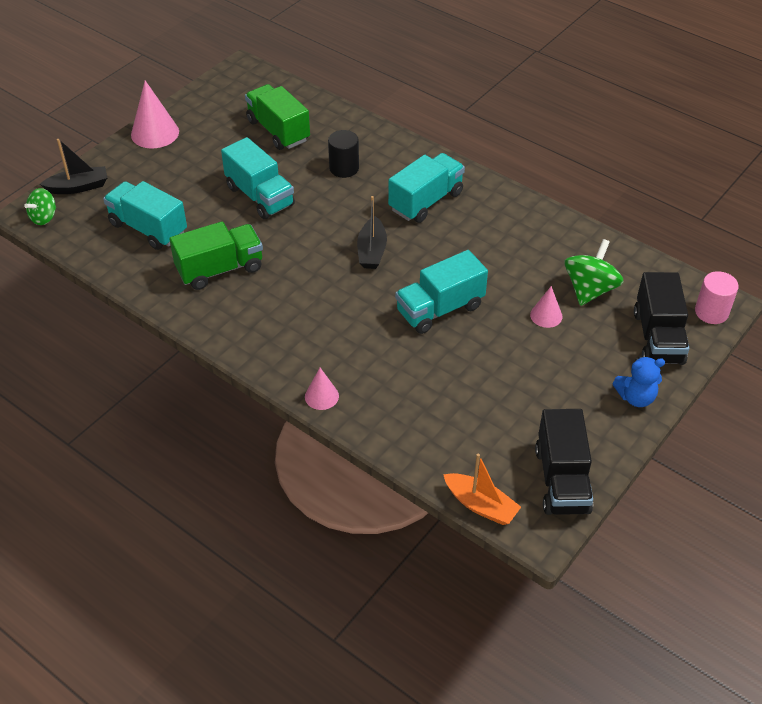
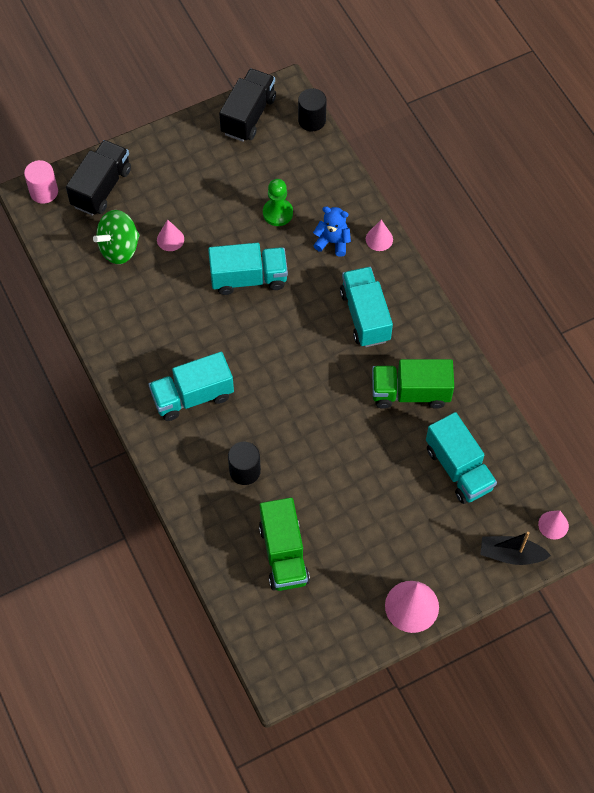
camera: 155 degrees left, 15 degrees up
green spinning top [24,188,56,225] -> pink cone [538,510,569,540]
turquoise truck [221,137,295,219] -> turquoise truck moved to [340,267,393,347]
black boat [357,196,387,269] -> none
orange boat [443,454,521,525] -> black cylinder [298,88,326,131]
blue teddy bear [612,356,665,407] -> blue teddy bear moved to [313,207,351,257]
none -> green pawn [263,179,293,226]

